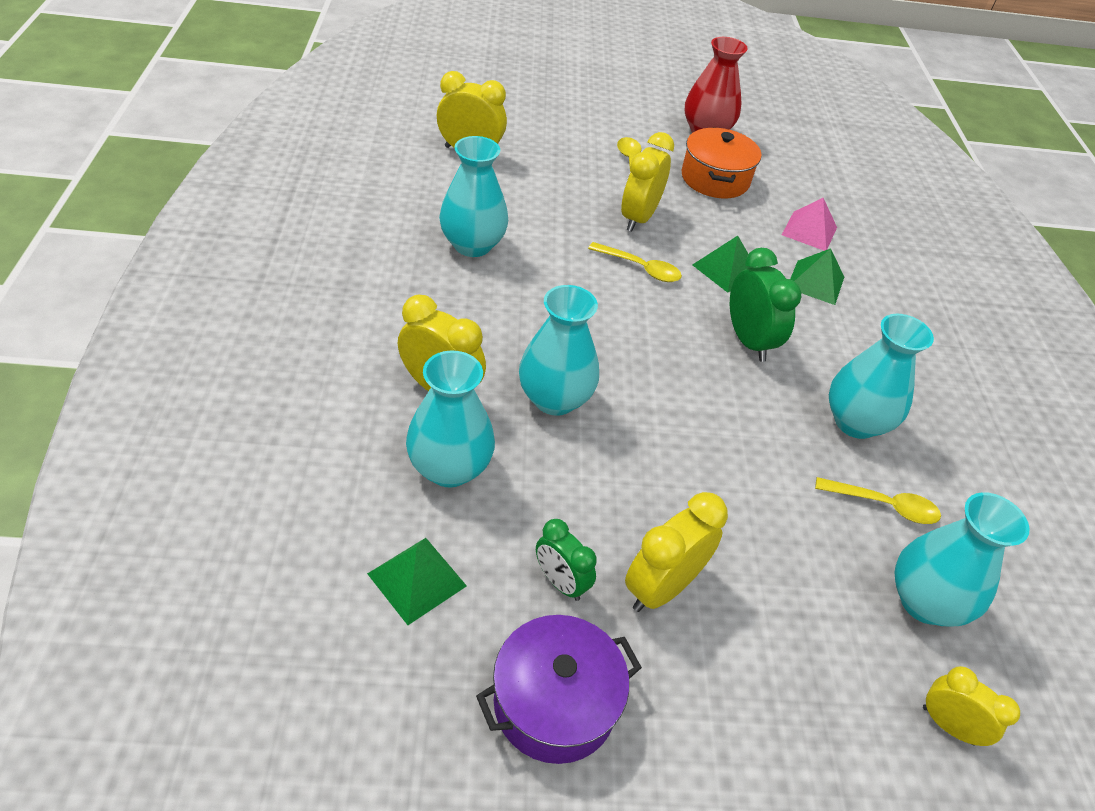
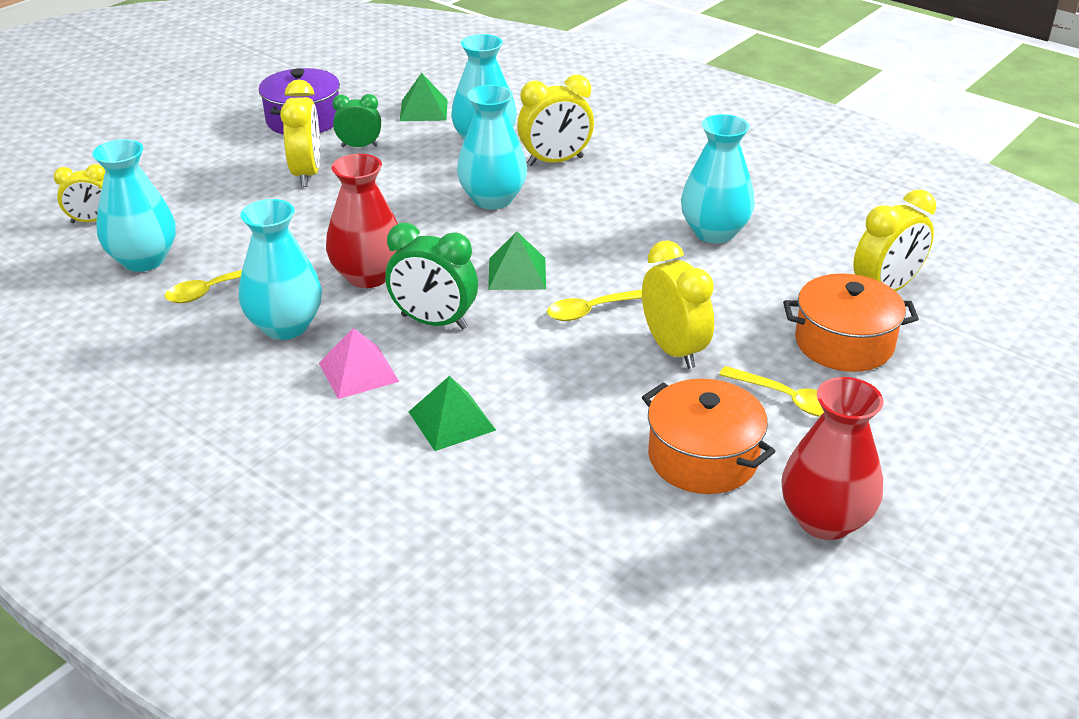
camera: 135 degrees right, 10 degrees down
green pyramid [693,236,753,293] -> green pyramid moved to [488,231,546,290]
pink pyramid [782,198,837,251] -> pink pyramid moved to [319,328,399,399]
none -> red vase [326,154,398,288]
none -> orange pot [783,273,919,372]

